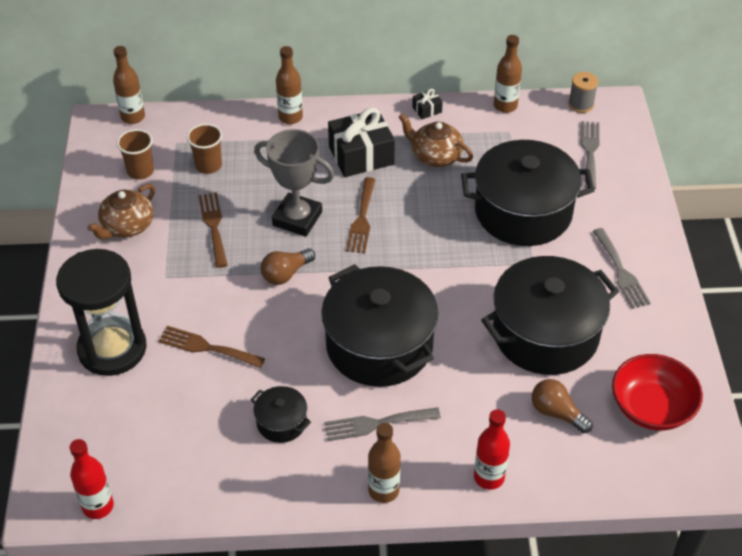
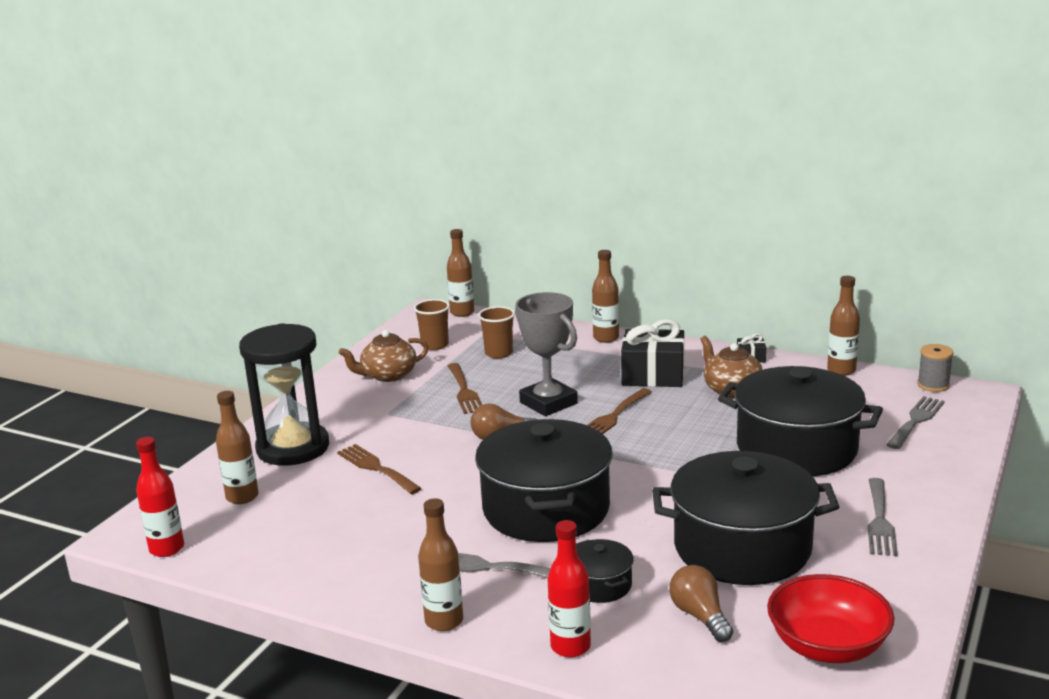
camera: 30 degrees right, 25 degrees down
brown fork [198,192,228,268] -> brown fork turned 150 degrees clockwise [448,363,482,414]
black pot [250,386,311,443] -> black pot moved to [576,539,634,603]
none -> brown bottle [216,391,259,504]

